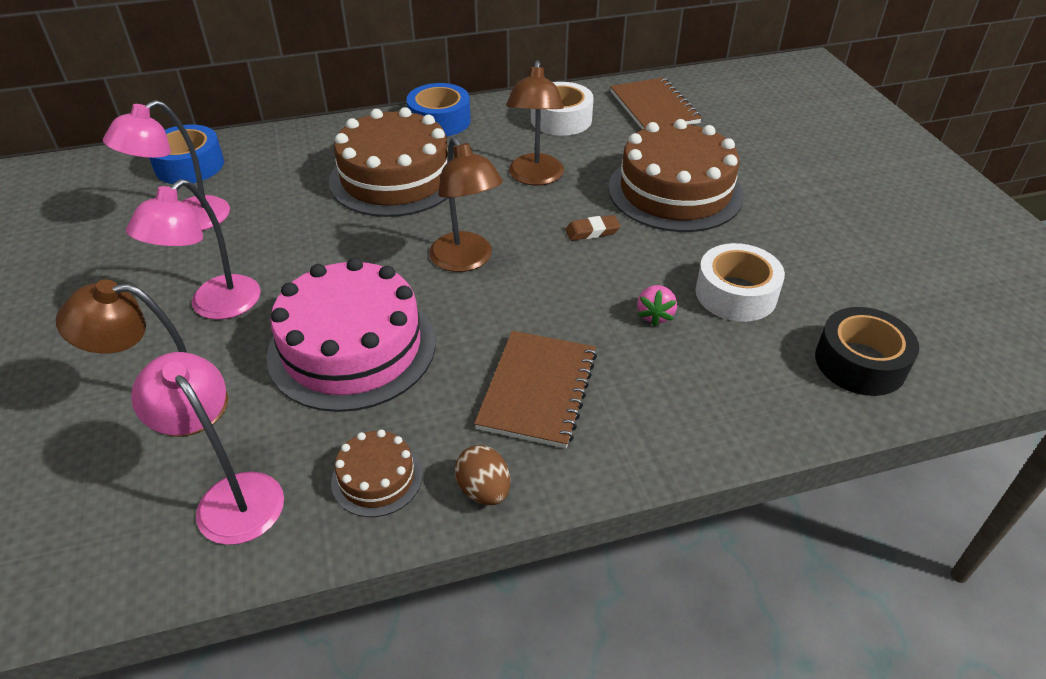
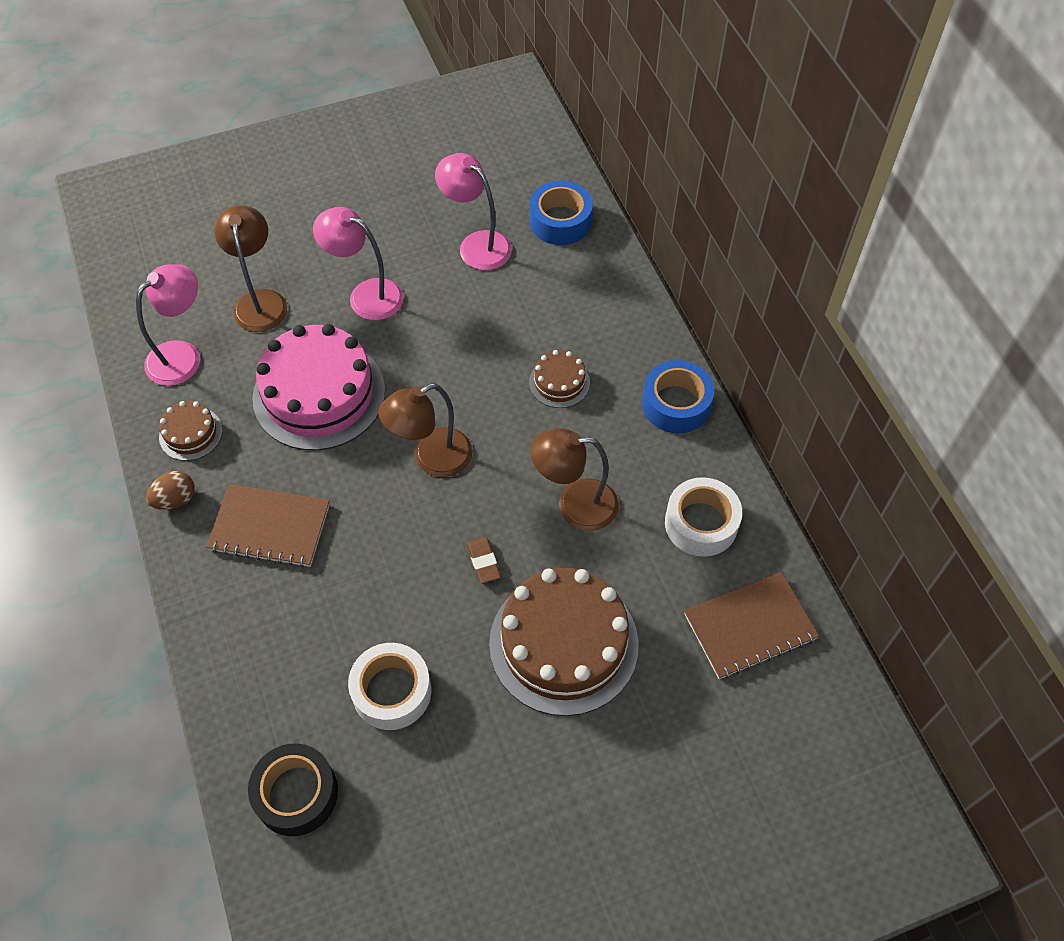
camera: 85 degrees right, 15 degrees up
brown cake [329,107,448,217] -> brown cake [529,350,590,408], size x0.47
pink strawberry [637,285,677,326] -> none

